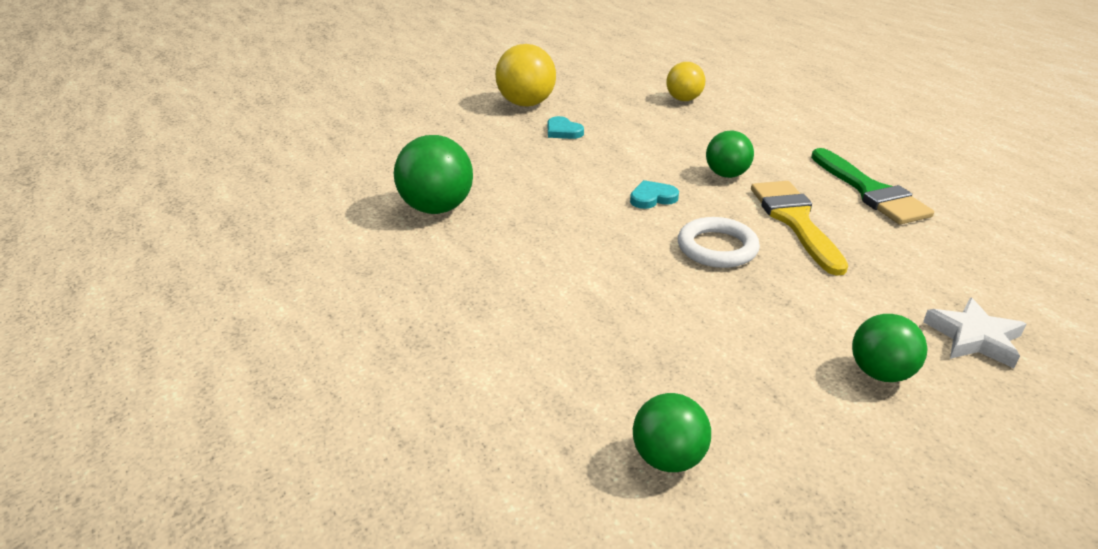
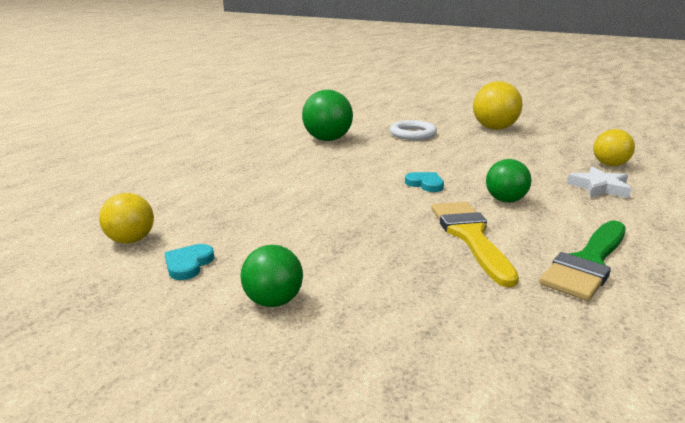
camera: 60 degrees right, 10 degrees down
turquoise heart [548,116,584,139] -> turquoise heart moved to [165,244,214,280]
green ball [633,393,711,472] -> yellow ball [99,193,154,244]
white ring [678,217,760,268] -> white ring moved to [390,120,437,140]
yellow brush [751,181,848,276] -> yellow brush turned 60 degrees counterclockwise [432,202,519,287]
white star [923,297,1026,368] -> white star moved to [567,167,632,198]

